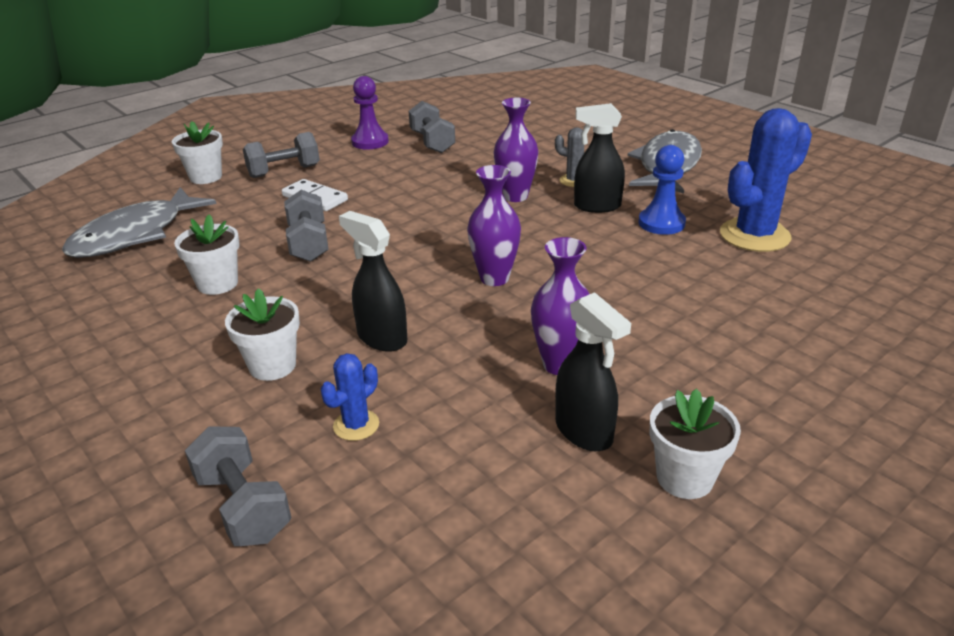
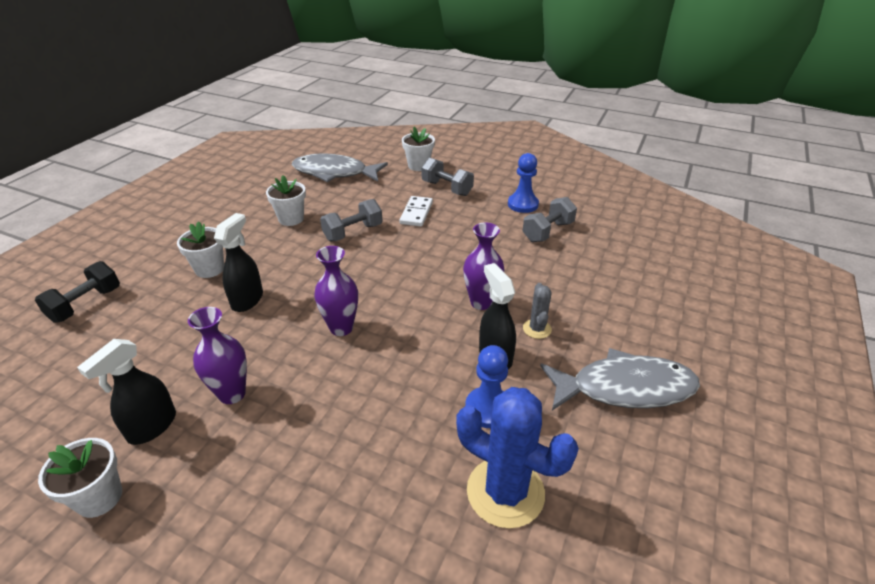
camera: 65 degrees right, 5 degrees up
grey dumbbell [185,426,291,546] -> black dumbbell [35,261,120,323]
blue cactus [320,353,379,441] -> none
purple pawn [351,76,389,150] -> blue pawn [508,153,539,213]

